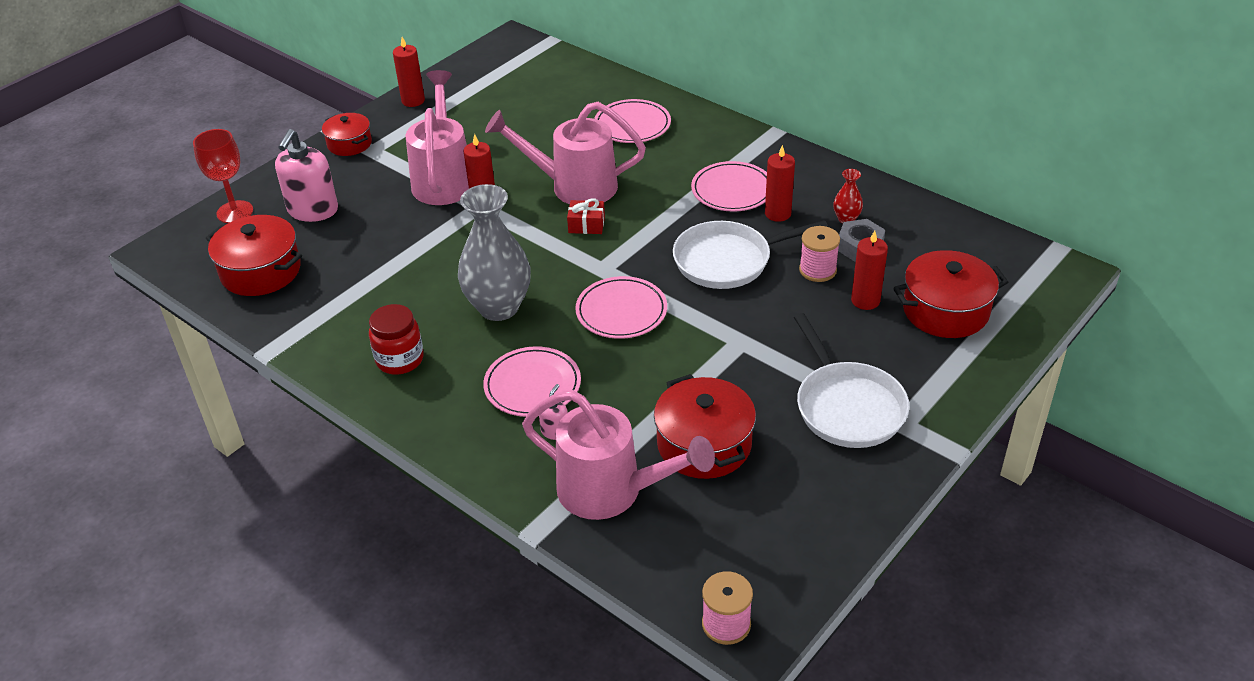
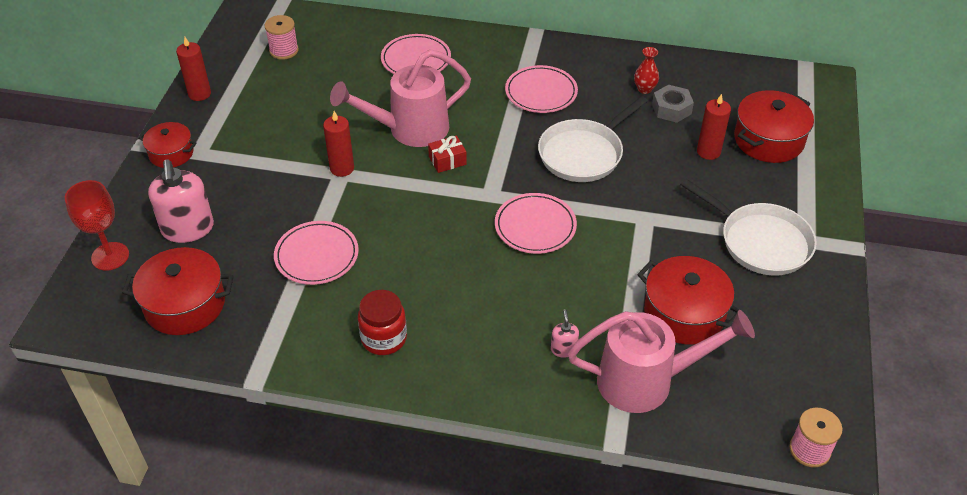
camera: 30 degrees left, 5 degrees up
pink watering can [406,70,469,205] -> none
grey vase [458,184,531,321] -> none
pink plate [483,347,581,417] -> pink plate moved to [274,221,359,285]
red candle [765,145,795,222] -> none
pink spool [799,226,840,282] -> pink spool moved to [264,15,299,60]

